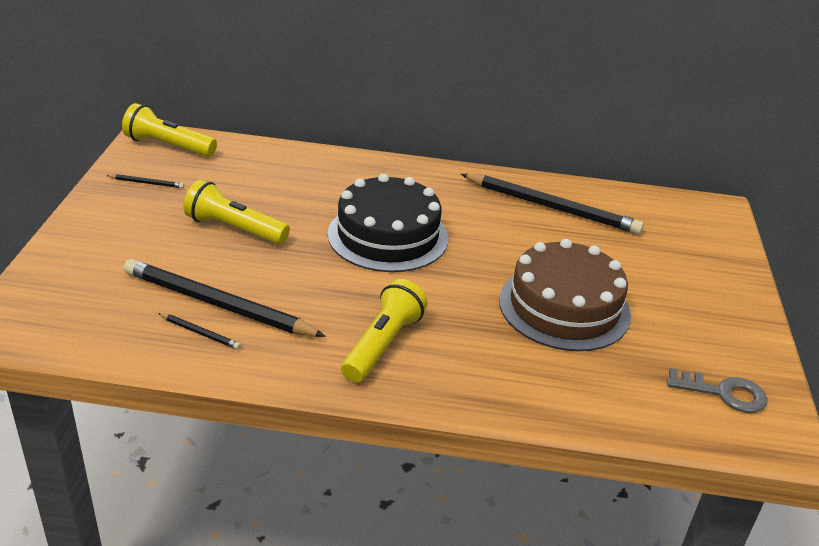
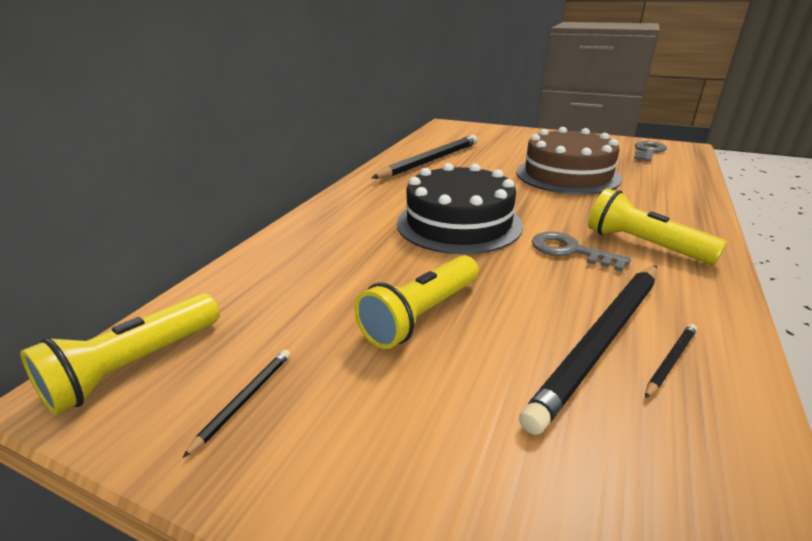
camera: 70 degrees left, 5 degrees down
none -> grey key [532,231,631,272]

